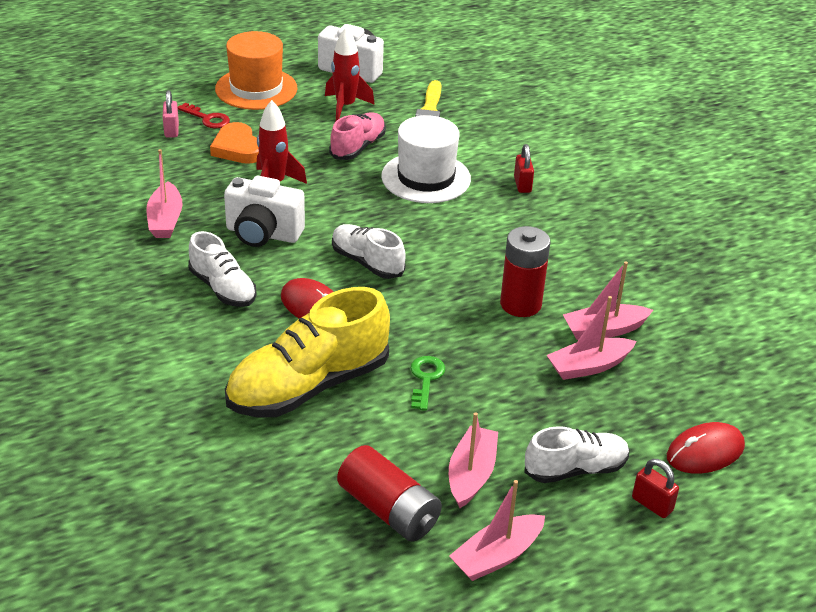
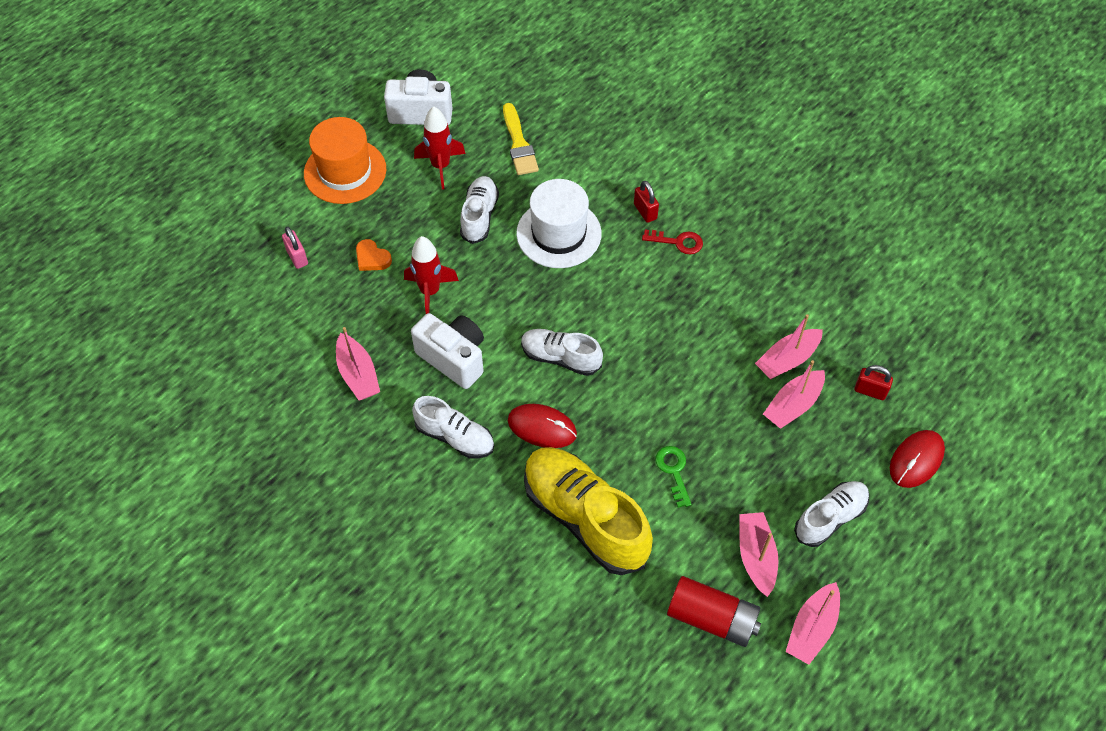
camera: 20 degrees left, 20 degrees up
red key [178,103,230,129] -> red key moved to [642,230,703,254]
orange heart [210,122,259,164] -> orange heart [356,239,392,271], size x0.66
white camera [224,176,305,247] -> white camera turned 135 degrees counterclockwise [411,313,484,389]
yellow shoe [225,287,390,418] -> yellow shoe turned 105 degrees clockwise [524,447,653,575]
pink shoe [329,112,386,160] -> white shoe [460,176,499,244]
red battery [500,226,550,317] -> none
red padlock [632,459,679,518] -> red padlock moved to [854,365,893,400]

